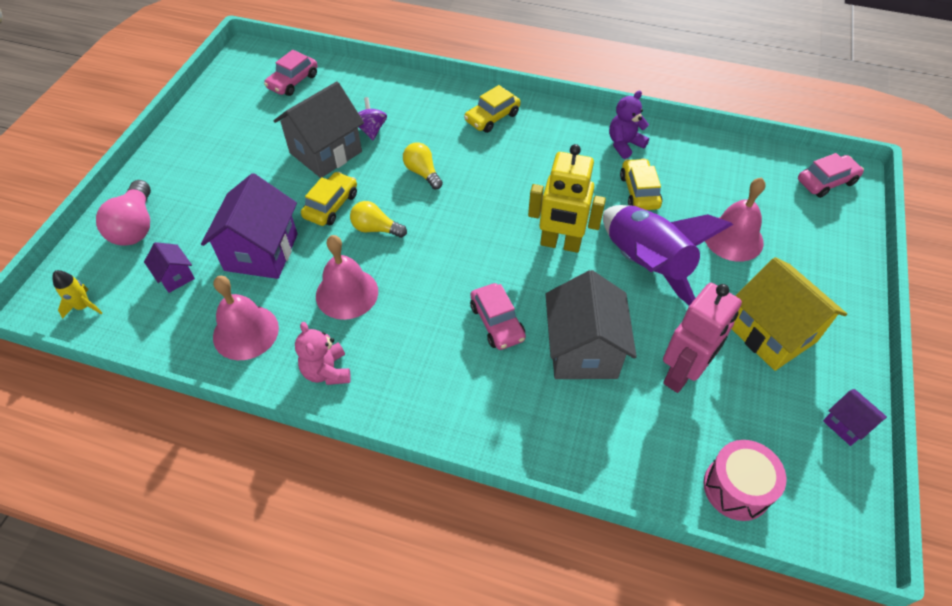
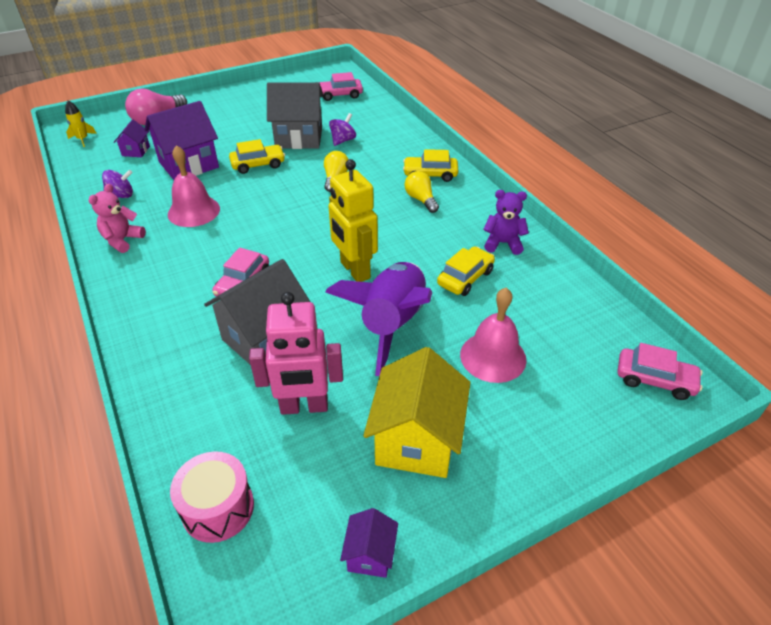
camera: 45 degrees right, 10 degrees down
pink bell [213,276,279,360] -> purple spinning top [102,170,133,198]
yellow light bulb [350,201,407,238] -> yellow light bulb moved to [405,171,439,213]

